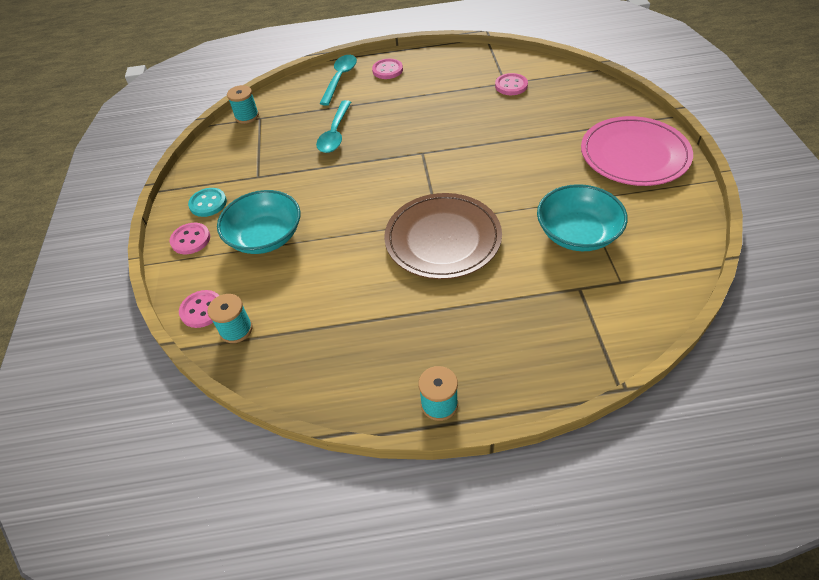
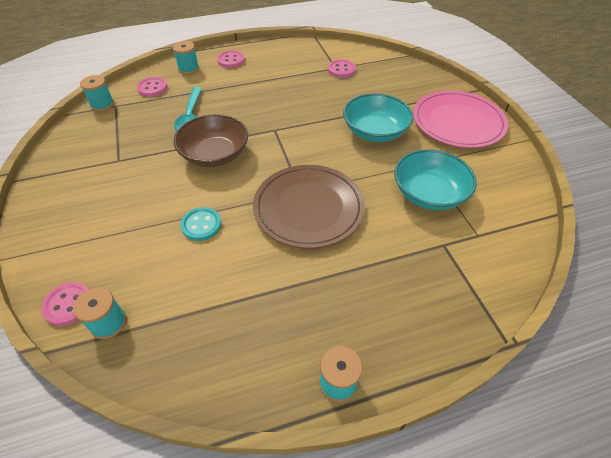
camera: 15 degrees left, 0 degrees up
pink button [170,223,210,254] -> pink button moved to [137,77,168,97]
turquoise button [188,188,227,217] -> turquoise button moved to [180,207,222,241]
turquoise bowl [217,190,300,254] -> turquoise bowl moved to [343,93,413,142]
turquoise spoon [319,55,357,106] -> turquoise spool [173,41,199,75]
none -> brown bowl [174,114,248,167]

